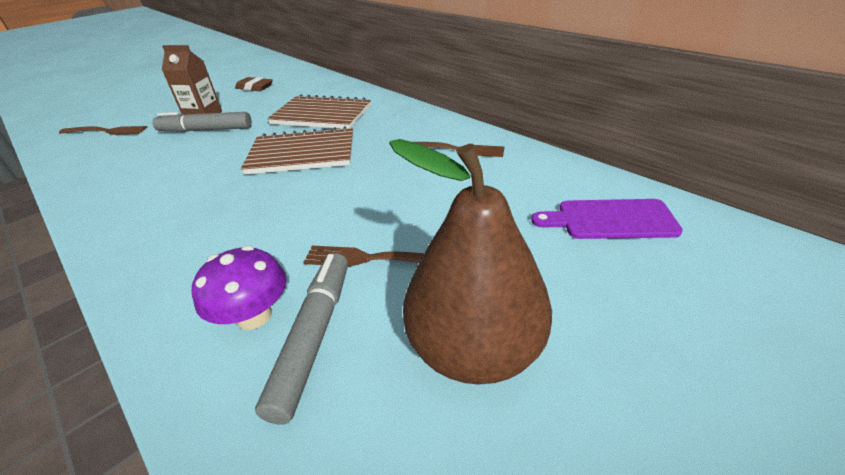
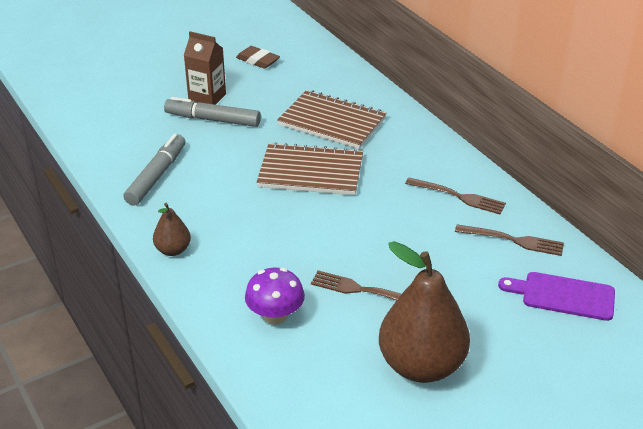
camera: 10 degrees right, 0 degrees up
brown fork [59,126,148,135] -> brown fork moved to [455,225,564,256]
grey marker [255,253,348,424] -> grey marker moved to [123,134,185,206]
none -> brown pear [153,203,191,256]

